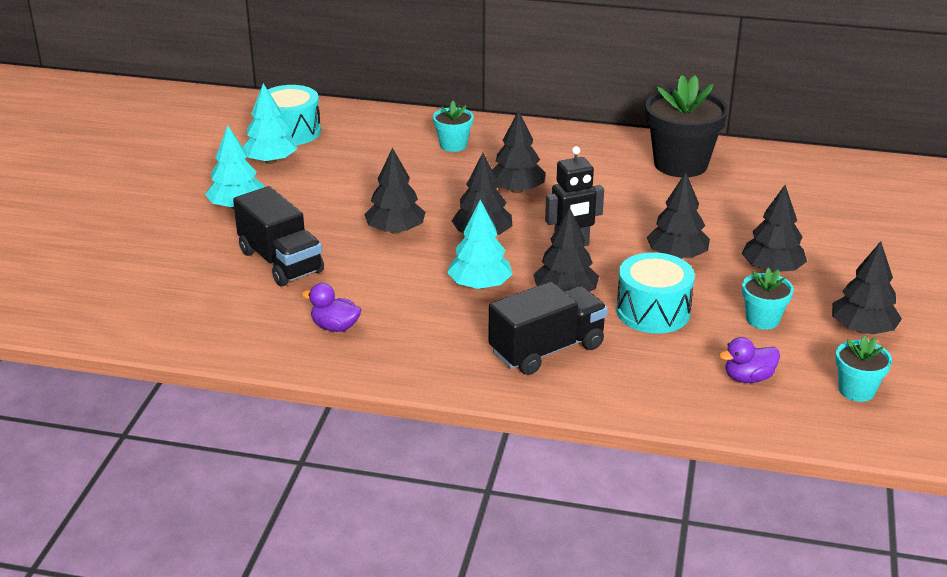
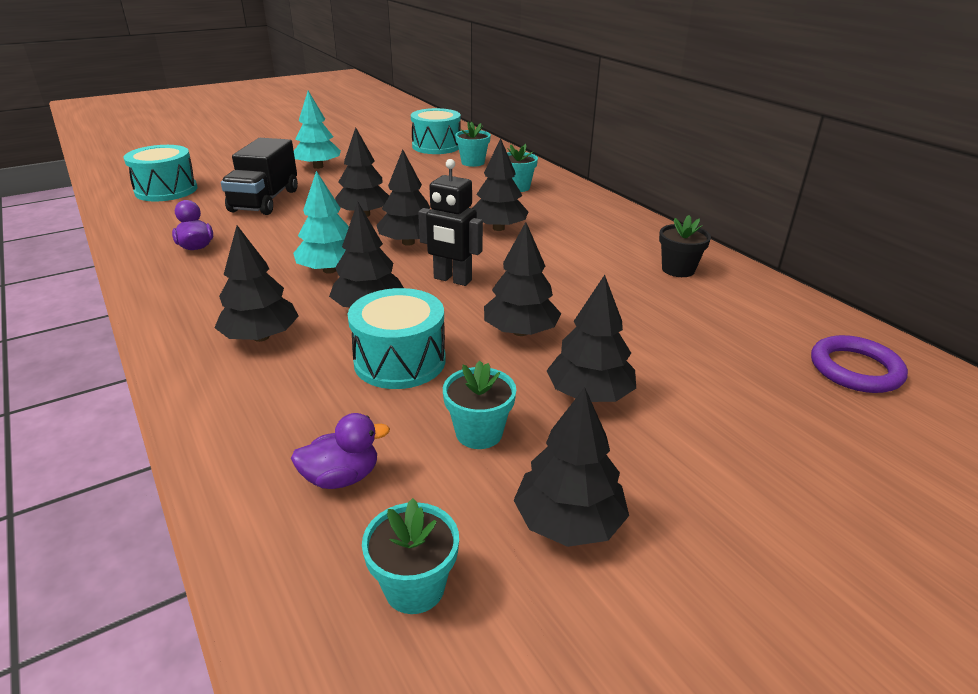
camera: 45 degrees right, 0 degrees up
turquoise tree [243,83,297,164] -> none
black truck [488,282,608,375] -> black tree [215,226,299,342]
black flower pot [645,75,729,177] -> black flower pot [659,215,711,277], size x0.52
purple duck [719,337,780,383] -> purple duck turned 135 degrees clockwise [291,413,390,489]
none -> turquoise drum [123,145,197,202]
none -> turquoise flower pot [455,122,491,167]
none -> purple ring [811,335,908,393]

